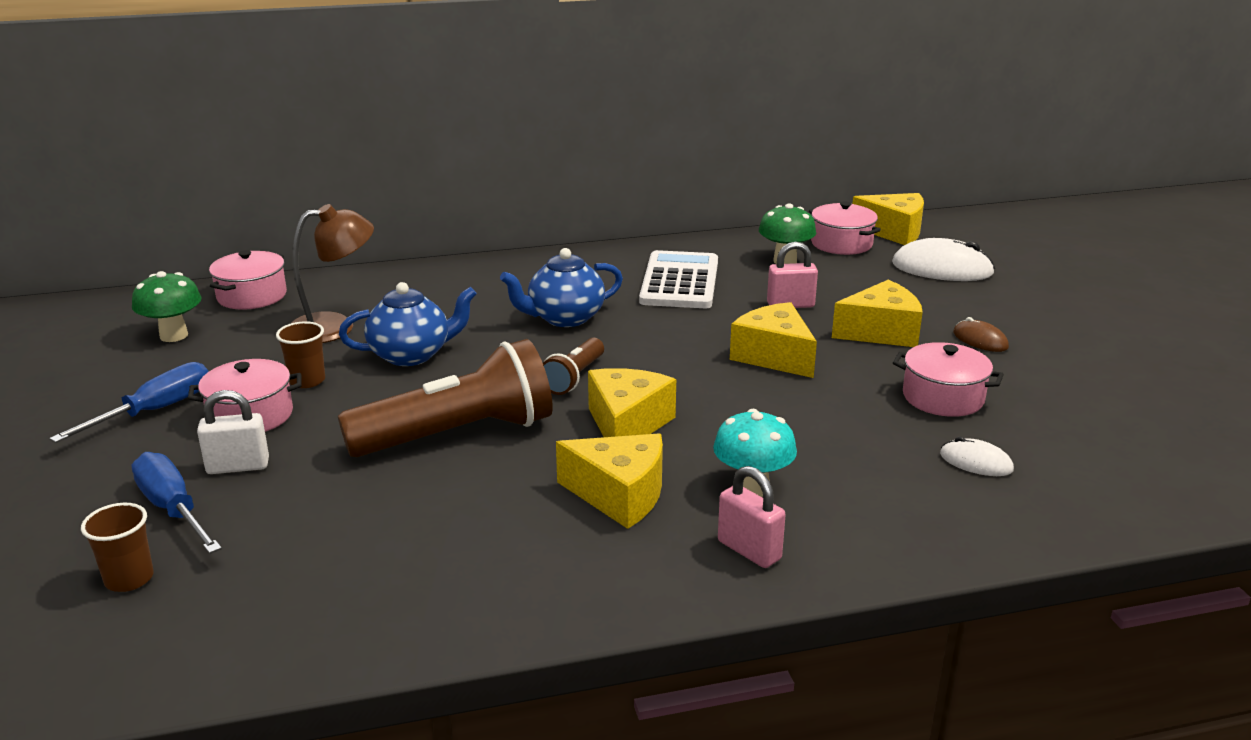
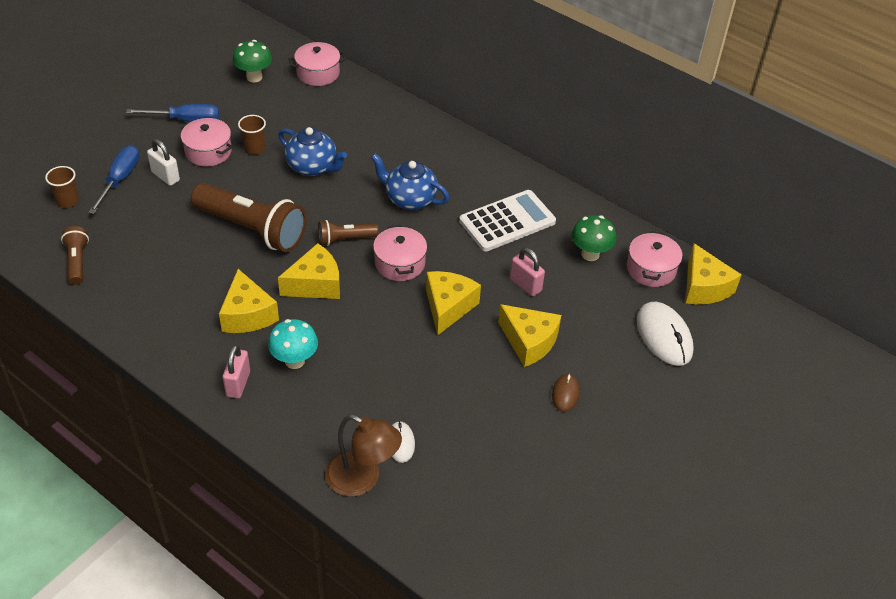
camera: 50 degrees right, 20 degrees up
brown lamp [292,204,374,343] -> brown lamp moved to [325,414,402,497]
pink pot [893,342,1004,417] -> pink pot moved to [373,225,427,281]
none -> brown flashlight [61,226,89,285]

